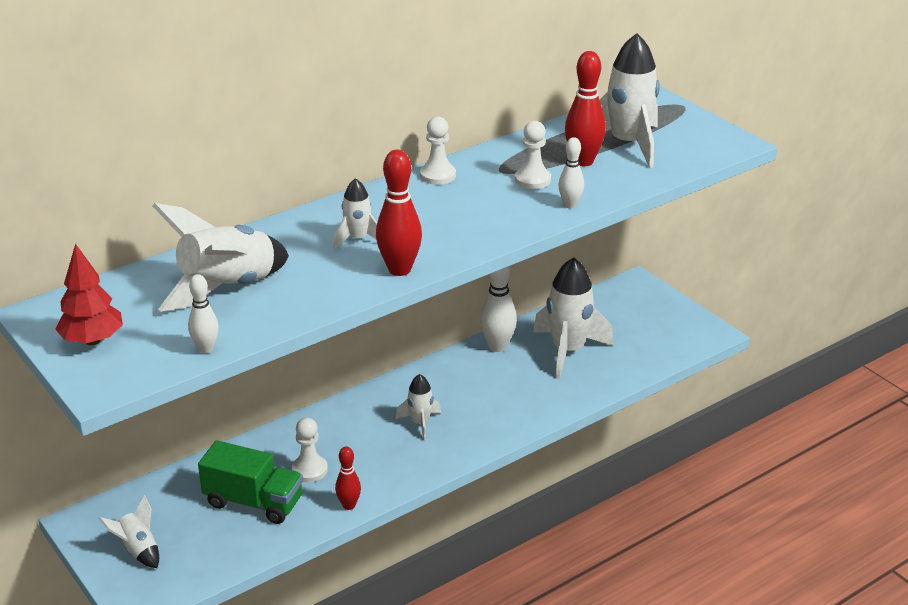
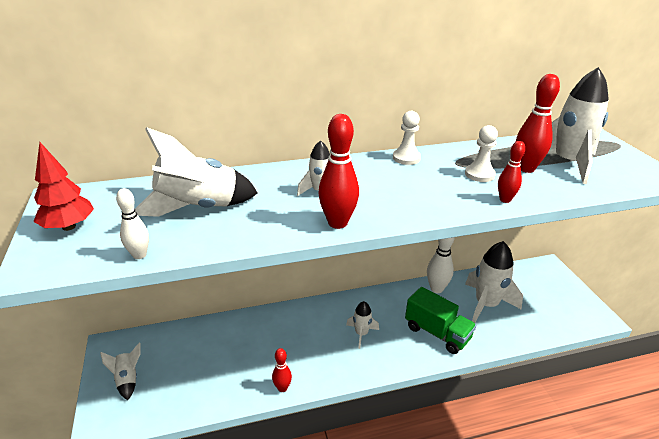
camera: 20 degrees right, 0 degrees up
green truck [198,440,303,524] -> green truck moved to [405,287,476,354]
white pawn [291,418,328,482] -> none
white bowling pin [558,137,584,209] -> red bowling pin [498,141,525,203]

